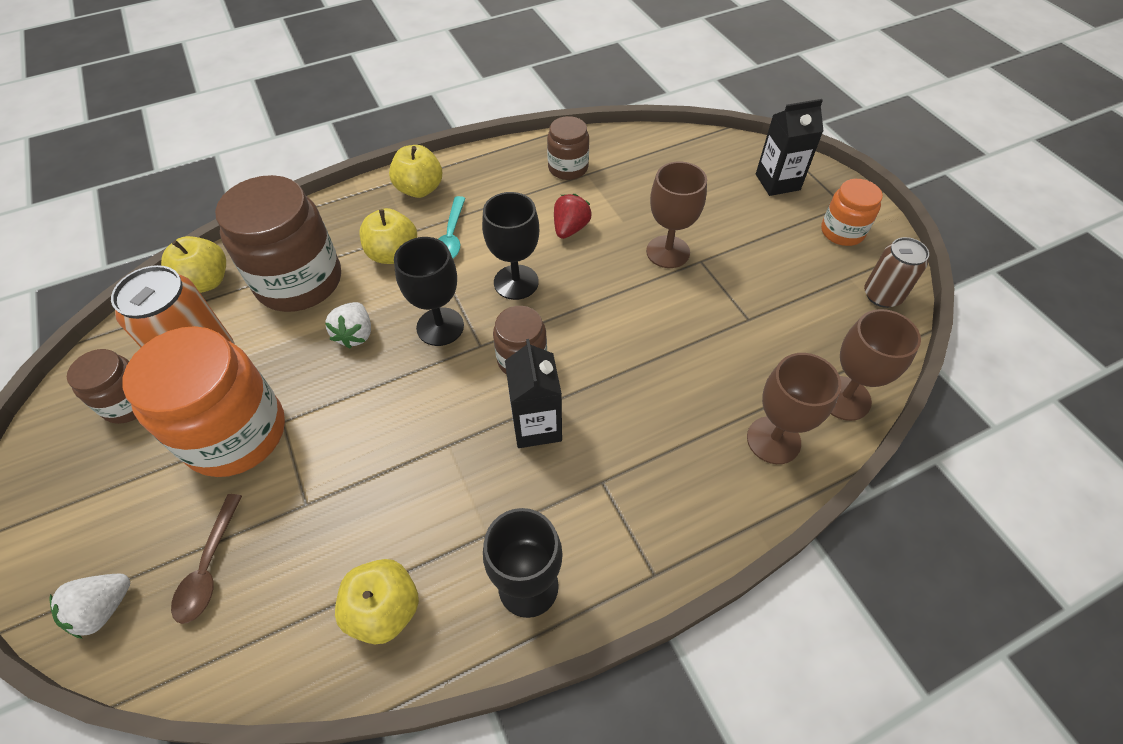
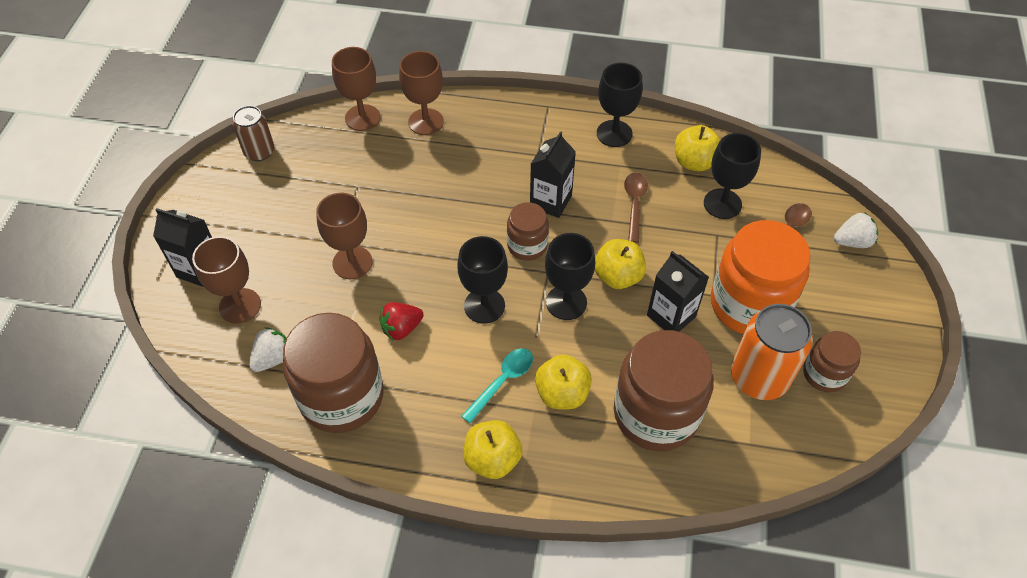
camera: 145 degrees left, 0 degrees up
yellow apple [161,236,226,293] -> yellow apple moved to [595,239,646,289]
white strawberry [325,302,371,348] -> white strawberry moved to [249,327,286,372]
brown jar [547,116,589,180] -> brown jar [283,313,384,433], size x1.89
orange jar [821,179,883,246] -> none
none -> brown goblet [192,236,261,324]
none -> brown spoon [624,172,648,243]
none -> black carton [647,251,709,332]
none -> black goblet [704,133,761,219]

